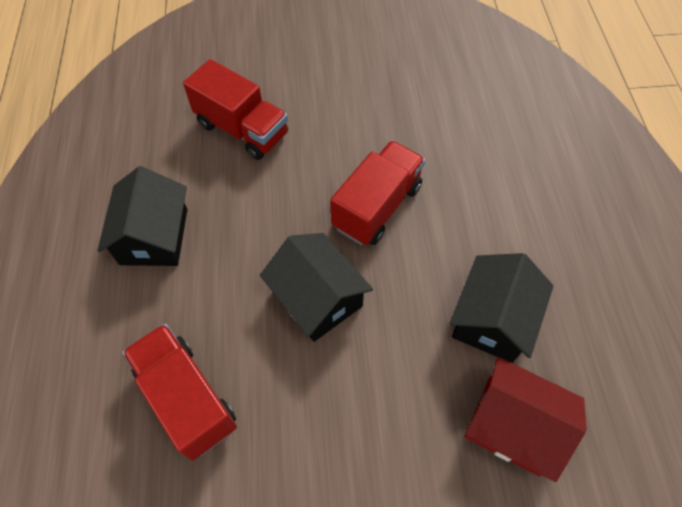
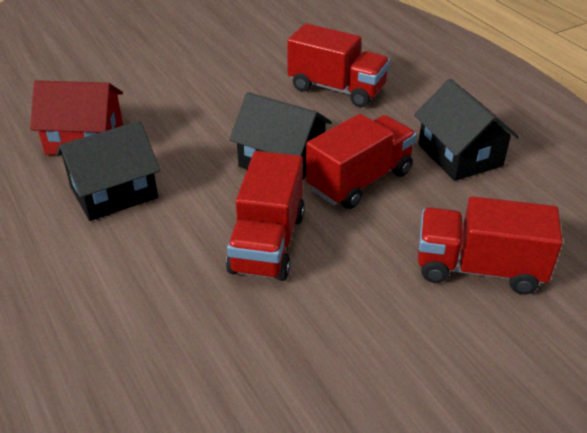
camera: 155 degrees right, 20 degrees down
black house [449,253,553,363] -> black house turned 60 degrees clockwise [56,121,160,221]
none -> red truck [306,114,417,209]

